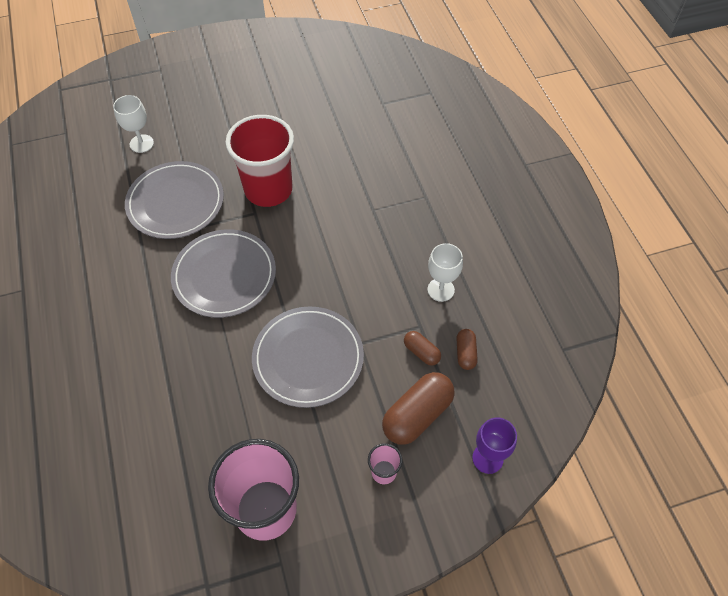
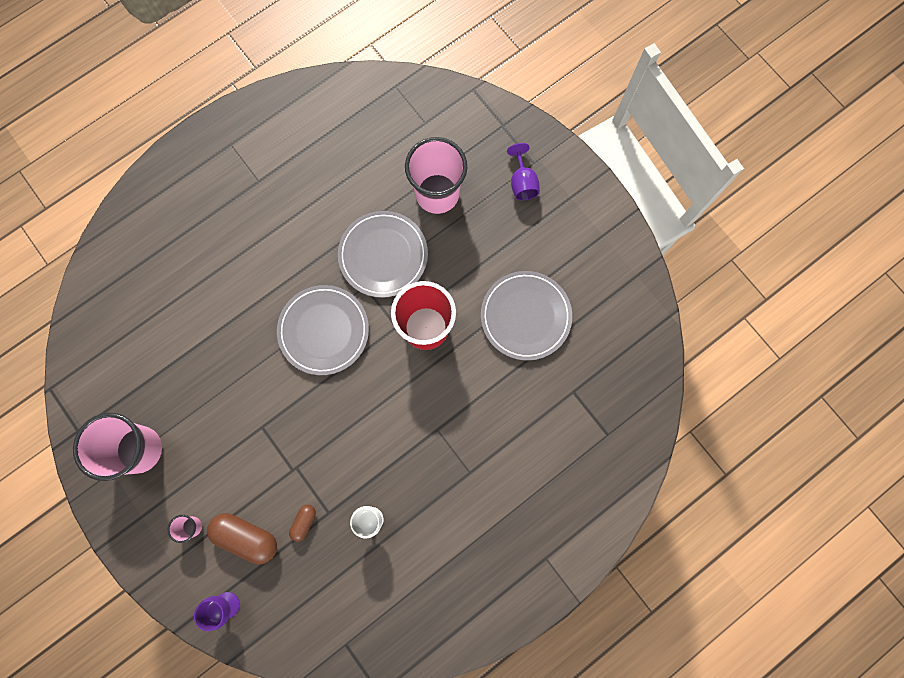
camera: 70 degrees right, 20 degrees up
white goblet [113,95,154,153] -> pink cup [405,137,467,214]
grey plate [252,306,364,408] -> grey plate moved to [481,271,572,361]
brown capsule [456,329,478,370] -> none
none -> purple goblet [507,143,540,200]

